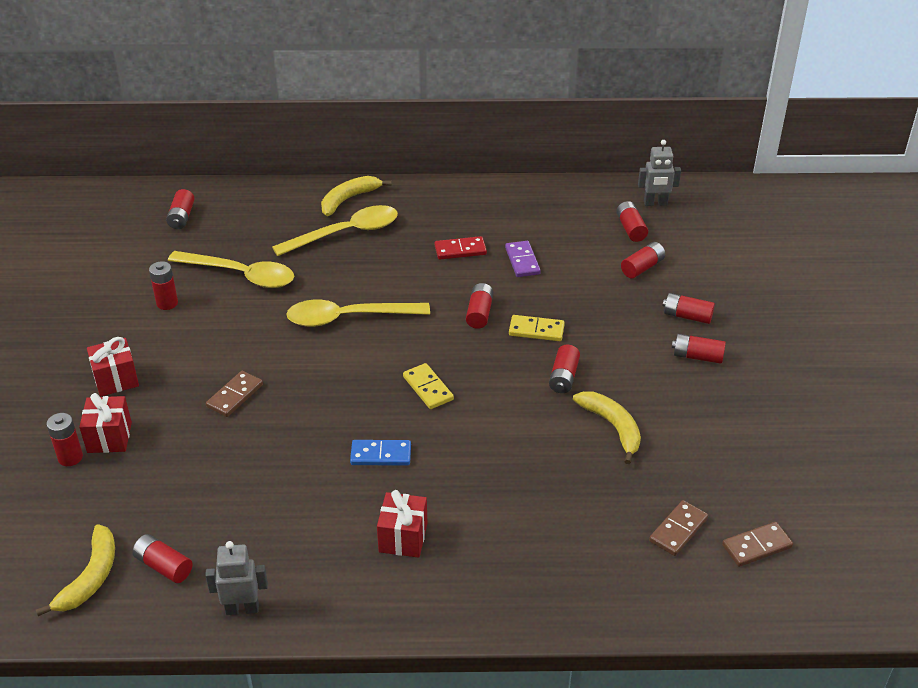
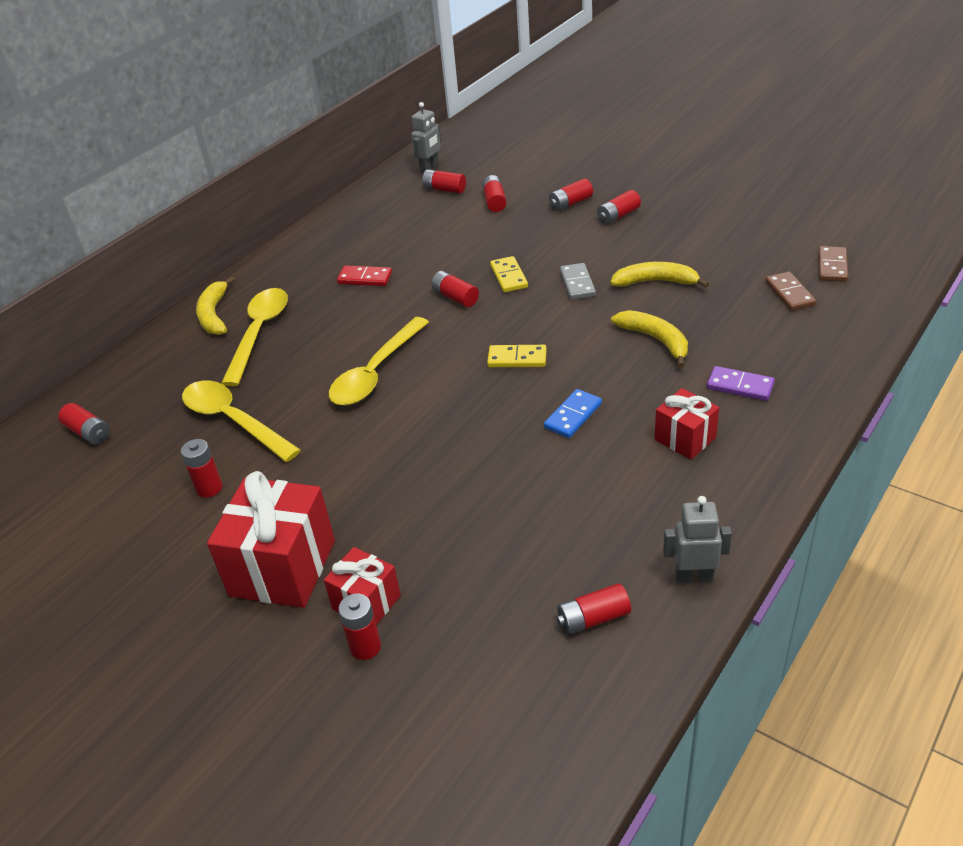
camera: 50 degrees left, 0 degrees up
yellow banana [36,524,115,616] -> yellow banana moved to [611,310,688,368]
red gift [87,337,139,396] -> red gift [207,471,335,608], size x1.78
yellow spoon [168,251,294,288] -> yellow spoon turned 105 degrees counterclockwise [182,380,301,462]
grey robot [205,541,268,615] -> grey robot turned 60 degrees clockwise [663,496,732,583]
brown domino [206,371,263,417] -> none
red domino [435,236,487,260] -> red domino turned 75 degrees clockwise [337,265,392,286]
purple domino [505,241,541,277] -> purple domino moved to [707,366,775,401]
yellow domino [509,315,565,341] -> yellow domino turned 60 degrees counterclockwise [490,256,528,292]
red battery [549,345,580,393] -> grey domino [560,263,596,300]

